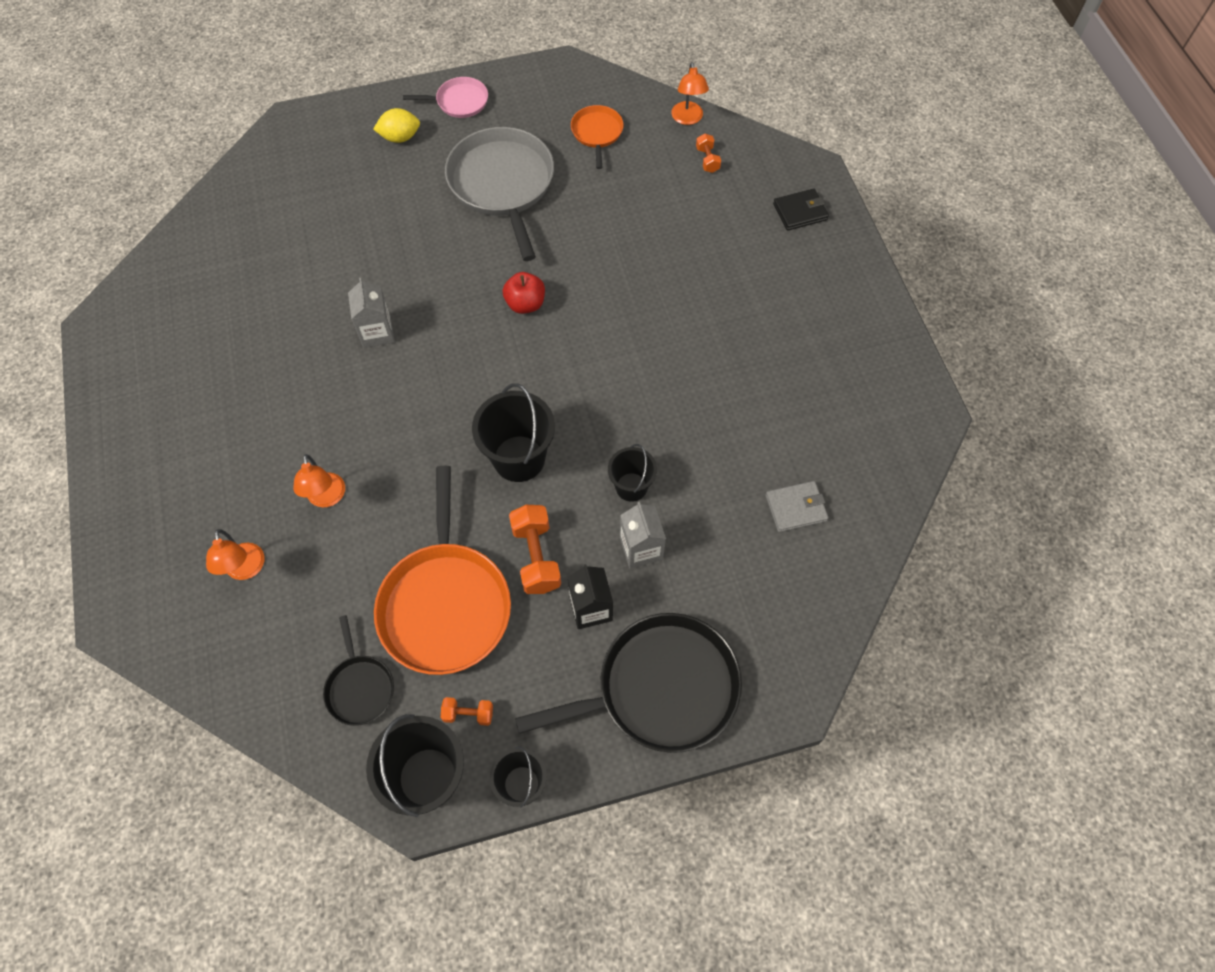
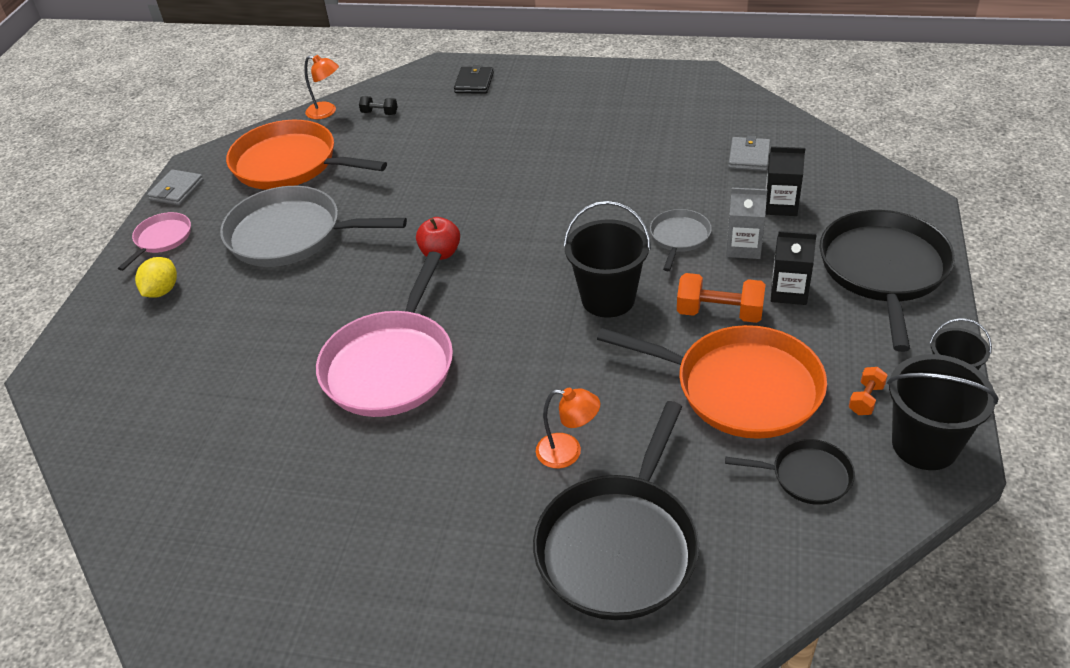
camera: 60 degrees left, 20 degrees down
orange lamp [206,529,265,580] -> black pan [533,401,699,620]
grey carton [348,278,395,348] -> pink pan [316,251,453,417]
orange pan [571,105,624,169] -> orange pan [226,120,387,190], size x1.99
black bucket [608,444,657,502] -> grey pan [650,209,712,271]
orange dumbbell [696,134,721,173] -> black dumbbell [359,96,398,115]
none -> grey wallet [147,169,203,205]
none -> black carton [765,146,805,216]

